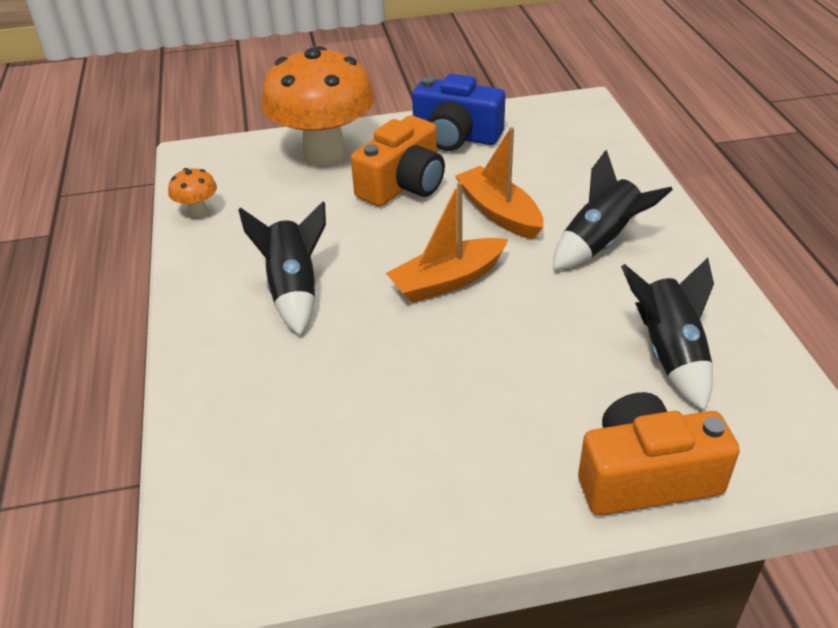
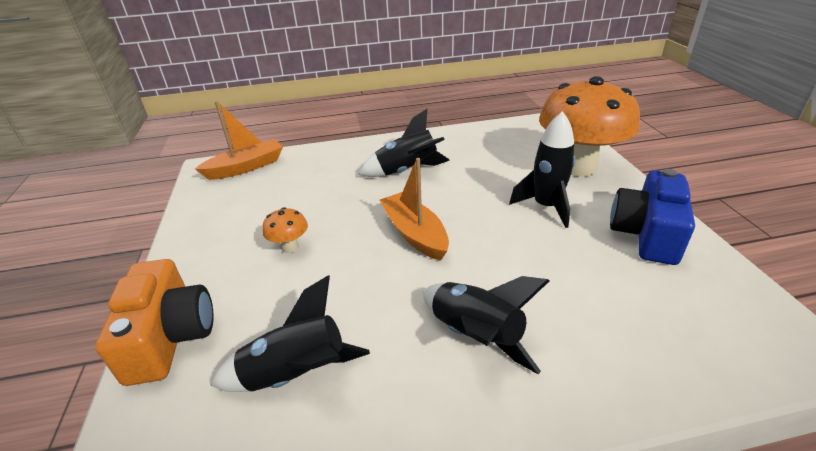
camera: 90 degrees right, 5 degrees down
orange mushroom [168,168,217,217] -> orange mushroom moved to [262,207,308,253]
orange camera [351,115,445,207] -> black rocket [509,111,576,228]
orange boat [455,127,543,240] -> orange boat moved to [195,101,283,180]

